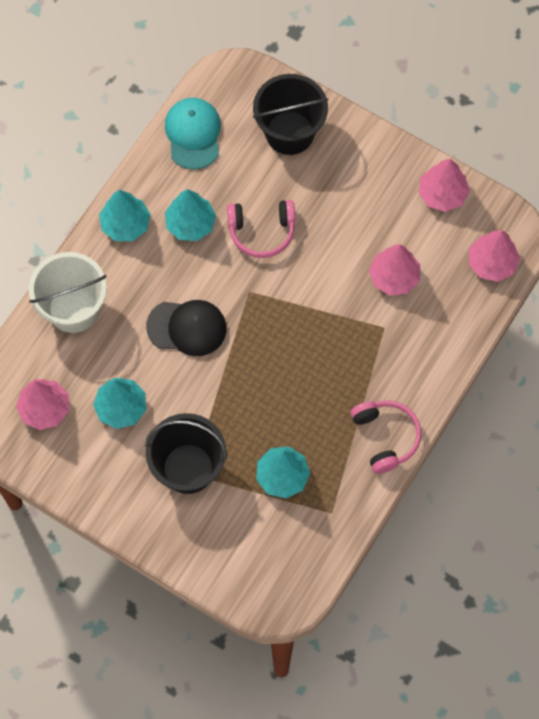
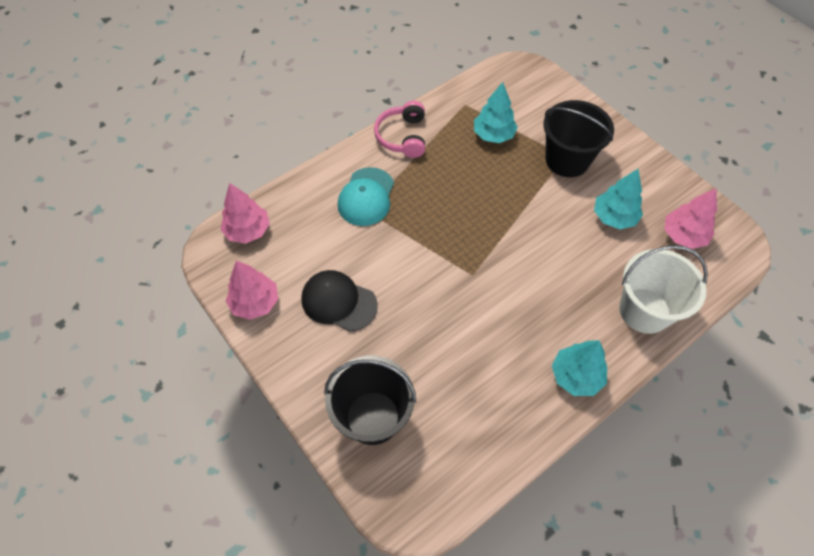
camera: 160 degrees left, 10 degrees down
black cap [146,300,227,356] -> black cap moved to [301,270,378,332]
turquoise cap [165,98,221,170] -> turquoise cap moved to [338,167,394,226]
turquoise tree [165,189,216,241] -> none
pink headphones [227,200,295,258] -> none
pink tree [369,244,420,296] -> none

